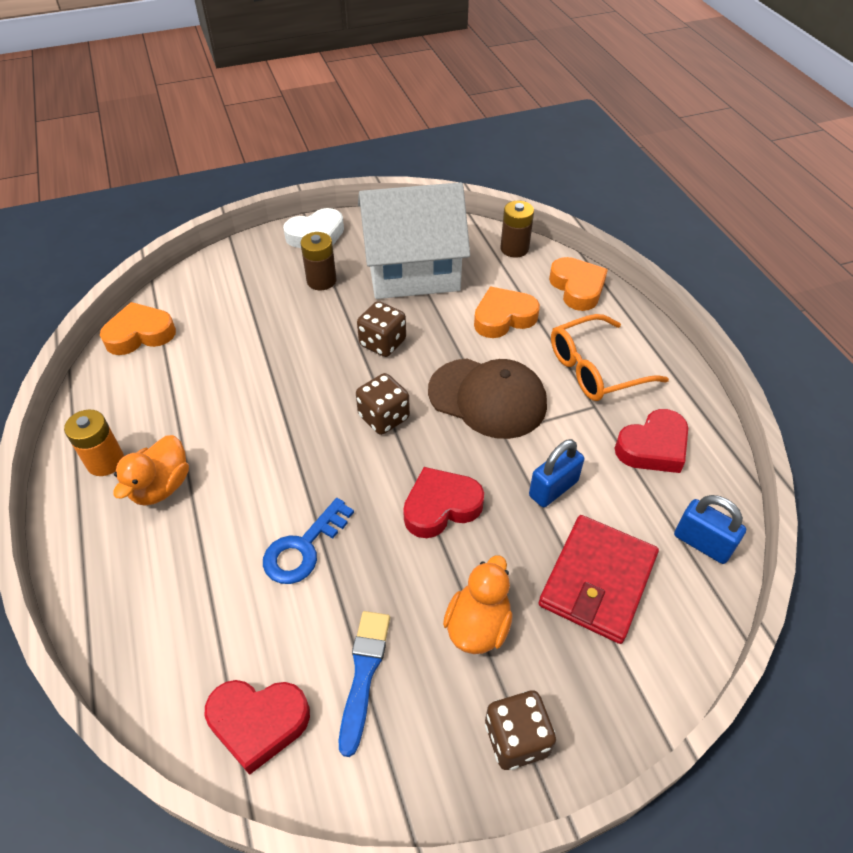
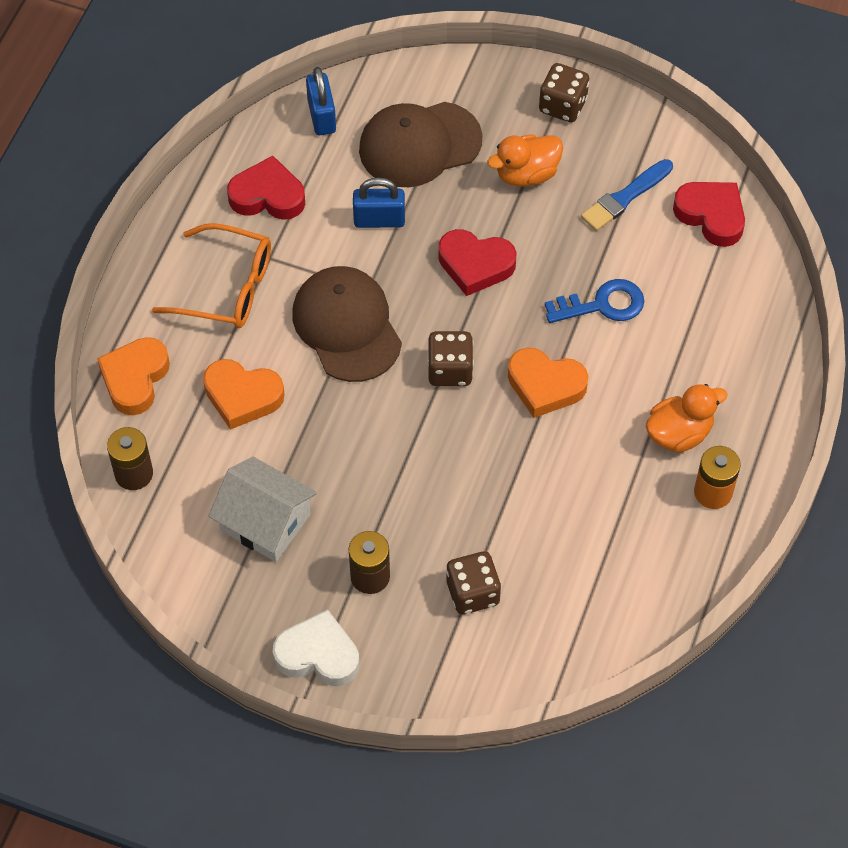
camera: 140 degrees left, 10 degrees up
orange heart [100,302,176,355] -> orange heart moved to [508,348,588,418]
brown dice [357,301,406,357] -> brown dice moved to [446,551,501,615]
white house [358,182,470,299] -> white house [209,457,317,562], size x0.61
red wallet [538,515,659,644] -> brown cap [359,102,483,187]

